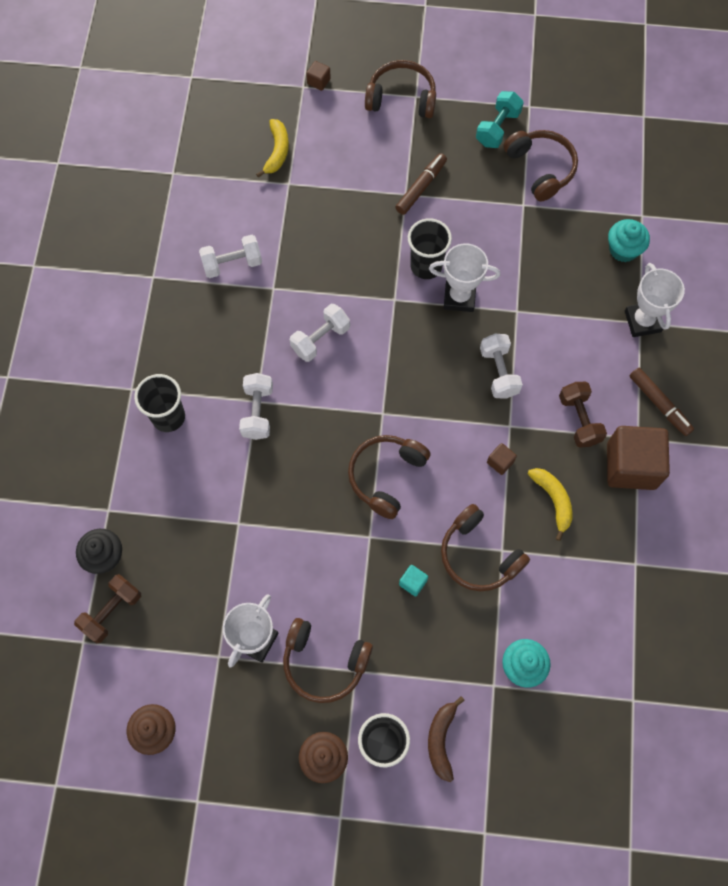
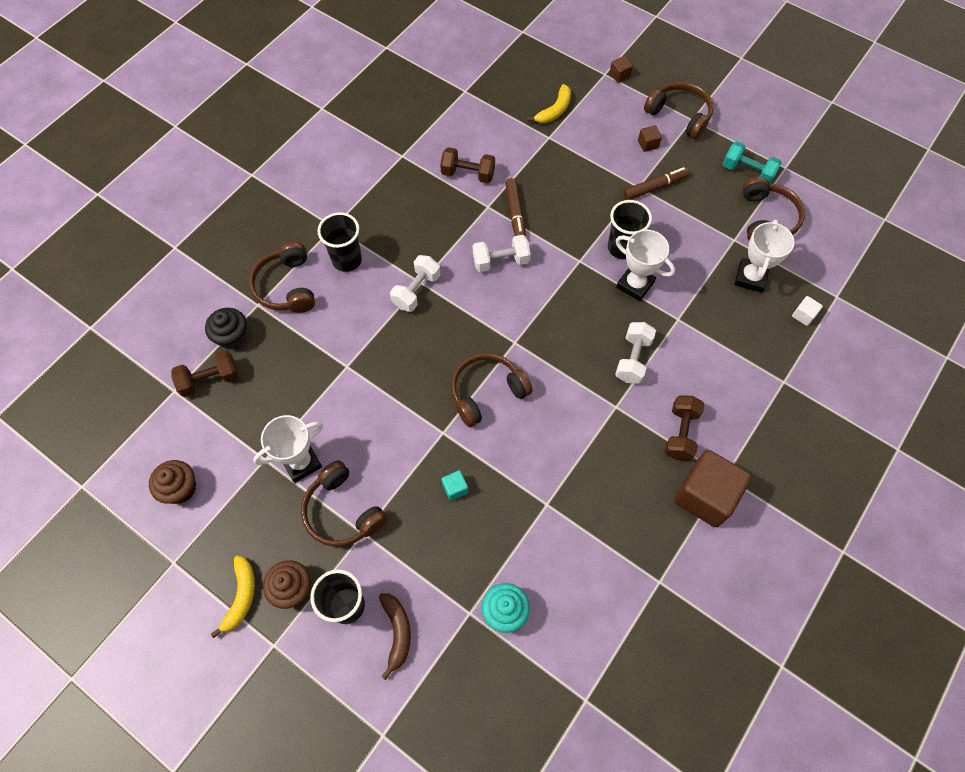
camera: 30 degrees right, 5 degrees down
white dumbbell [199,235,262,278] -> brown dumbbell [440,147,495,183]
brown banana [428,696,465,782] -> brown banana turned 135 degrees clockwise [379,593,411,680]
brown headphones [441,504,530,591] -> brown headphones moved to [249,242,315,313]
turquoise dumbbell [476,91,524,148] -> turquoise dumbbell turned 60 degrees clockwise [723,141,782,183]
brown cube [487,443,517,475] -> brown cube moved to [638,125,662,152]
yellow banana [528,468,572,541] -> yellow banana moved to [211,556,255,638]
turquoise cupcake [608,219,650,262] -> white cube [792,296,823,326]
white trophy [625,263,685,337] -> white trophy moved to [734,220,795,293]
brown marker [630,368,694,436] -> brown marker moved to [505,178,526,236]

